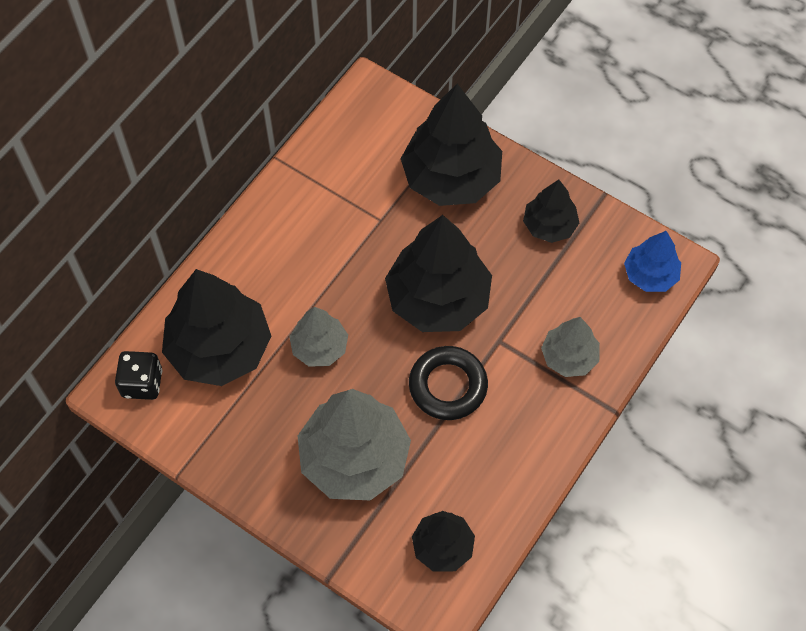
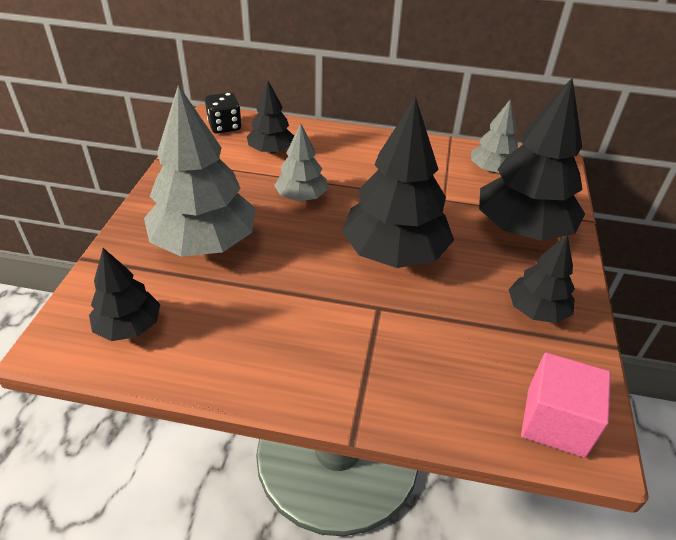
camera: 65 degrees right, 20 degrees down
black tree [162,269,271,386] -> black tree [247,80,294,154], size x0.54
black ring [409,346,488,420] -> none
grey tree [541,317,600,377] -> grey tree moved to [471,100,518,174]
blue tree [624,231,681,292] -> pink cube [521,353,611,458]

